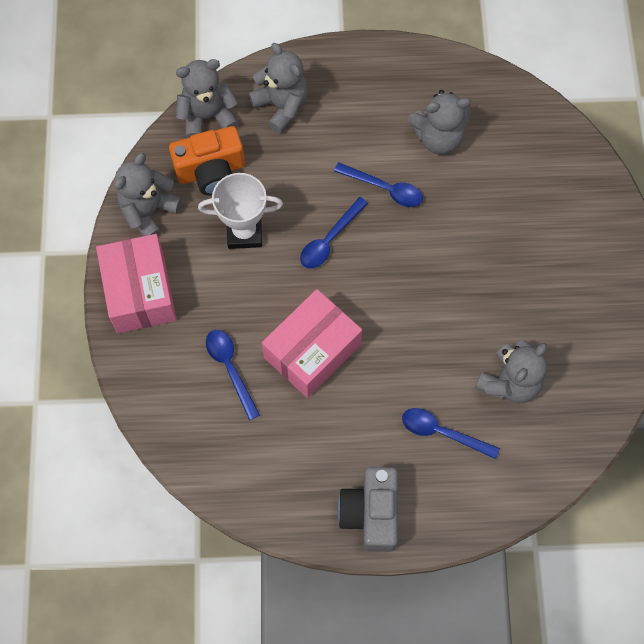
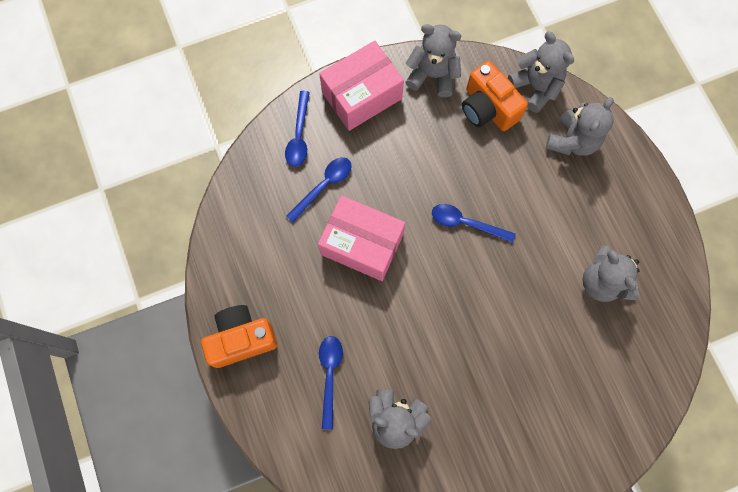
camera: 70 degrees right, 5 degrees up
white trophy [198,173,283,249] -> none
blue spoon [334,162,423,207] -> blue spoon moved to [285,91,310,167]
grey camera [338,467,398,552] -> orange camera [201,305,278,368]

